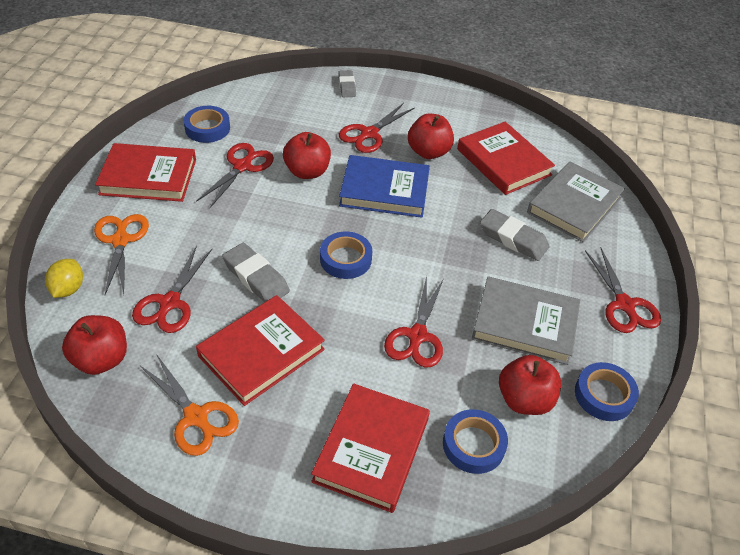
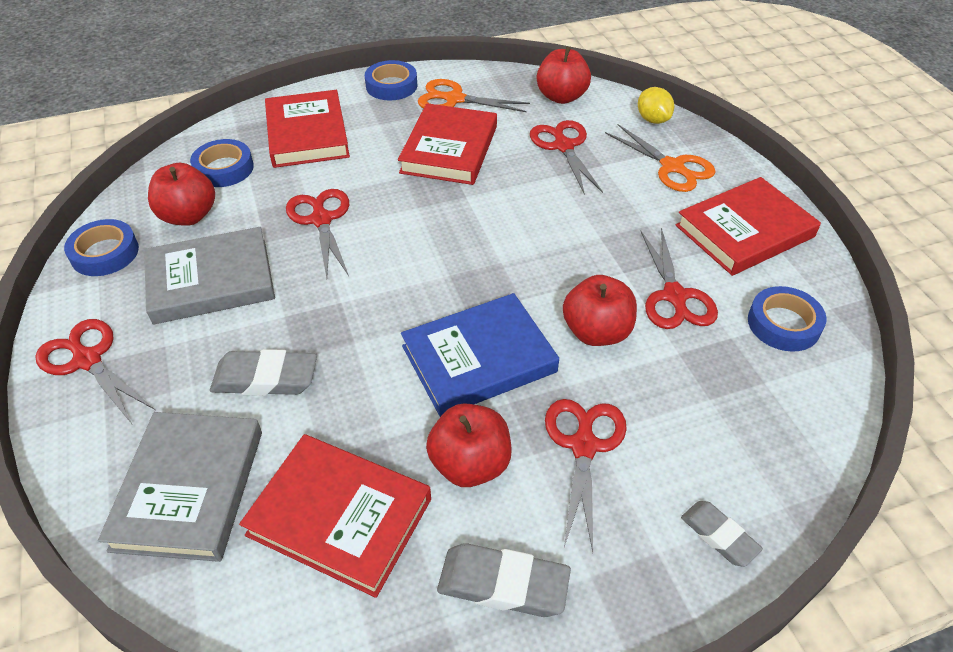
camera: 150 degrees right, 0 degrees up
grey eraser [222,243,290,302] -> grey eraser moved to [437,543,571,617]
blue tape [320,232,372,279] -> blue tape moved to [365,60,417,100]

